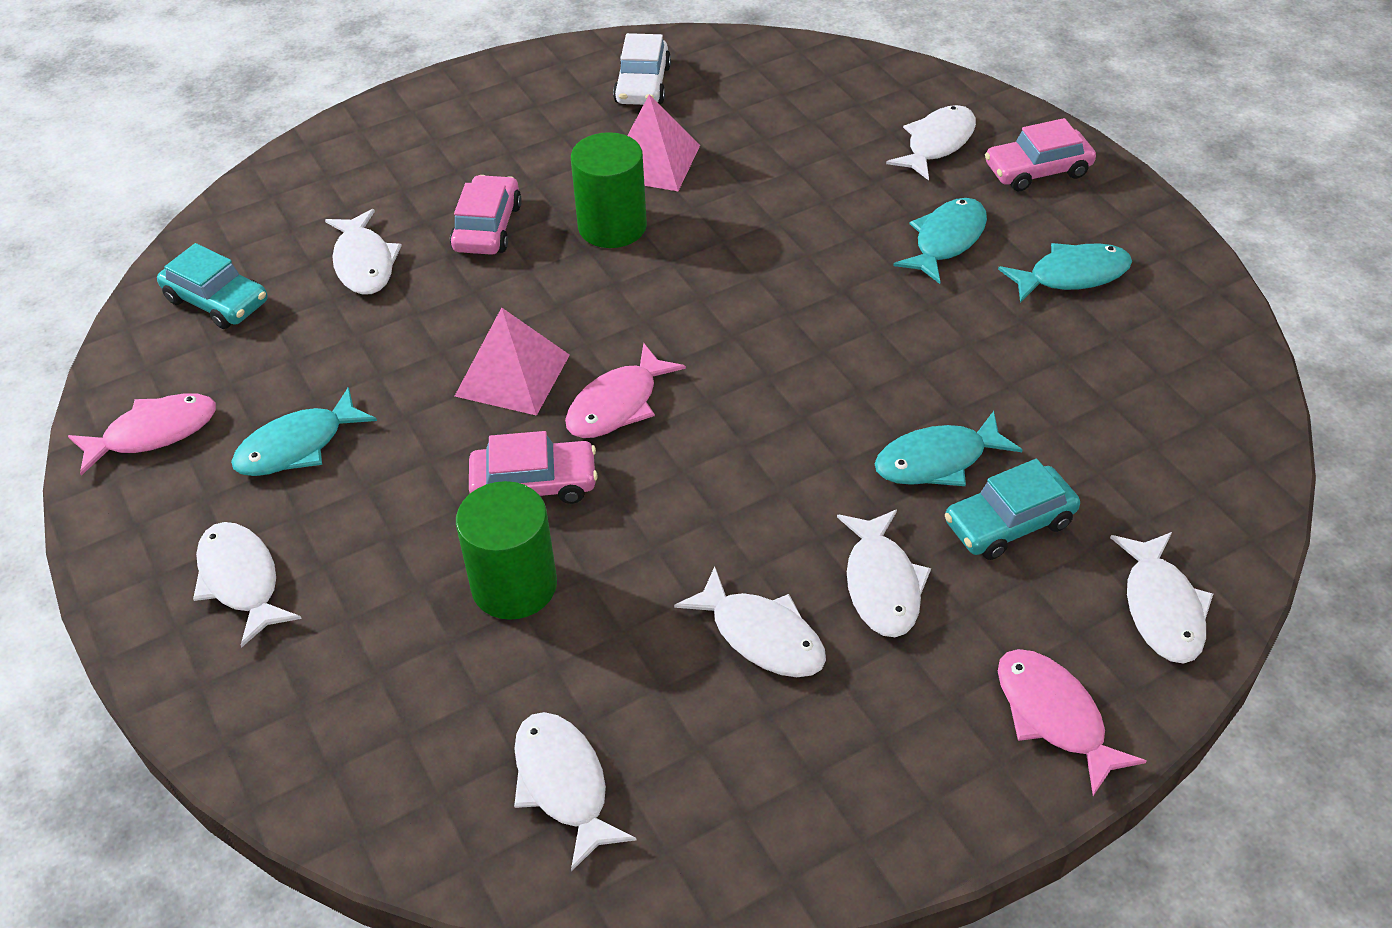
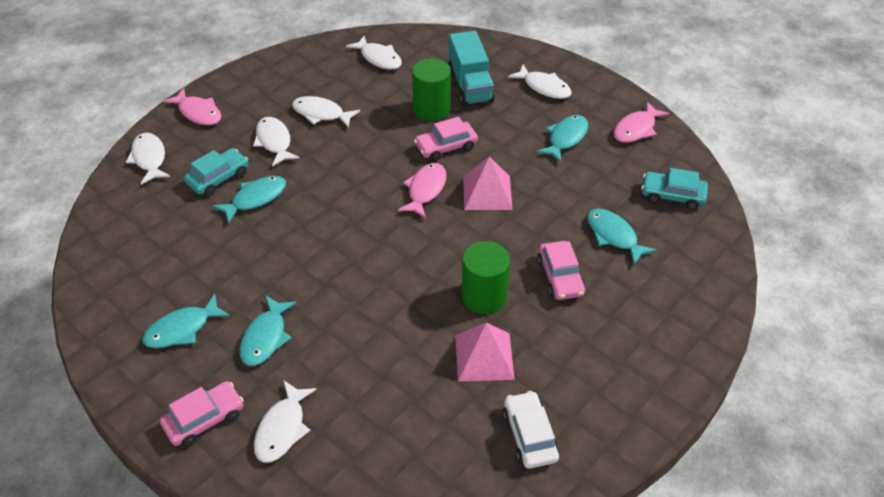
camera: 160 degrees right, 0 degrees up
white fish [325,209,402,295] -> turquoise fish [587,209,657,265]
none -> turquoise truck [448,31,495,106]

